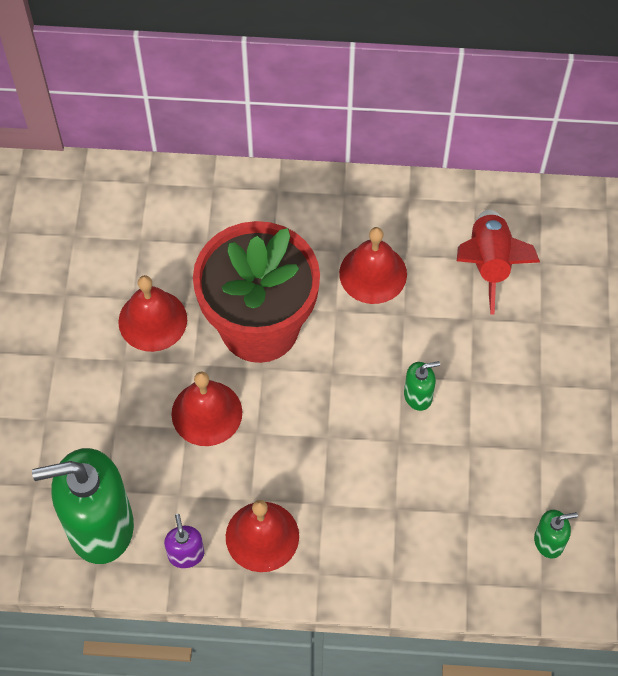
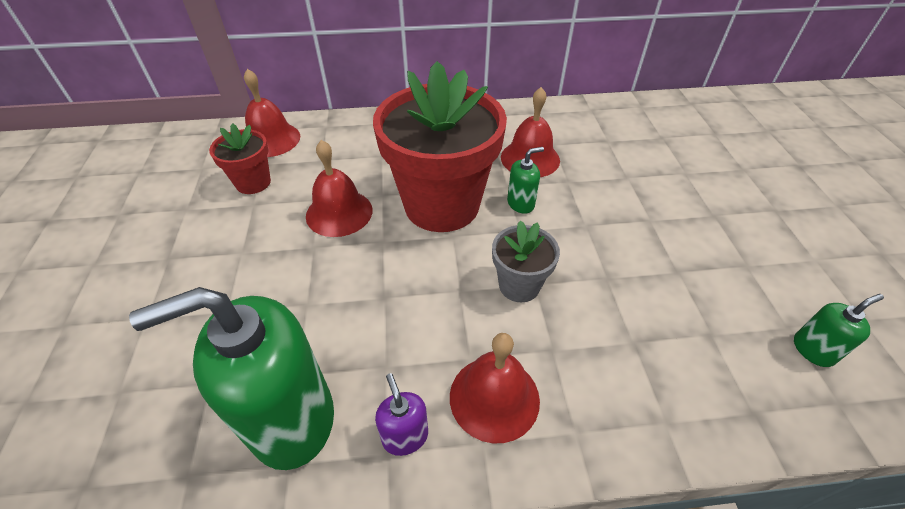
camera: 10 degrees left, 15 degrees down
red bell [171,372,242,446] -> red bell moved to [244,69,300,157]
green soap dispenser [404,361,440,411] -> green soap dispenser moved to [507,147,544,214]
red rocket [457,210,540,314] -> none
none -> red flower pot [209,123,271,194]
none -> grey flower pot [492,220,560,302]

